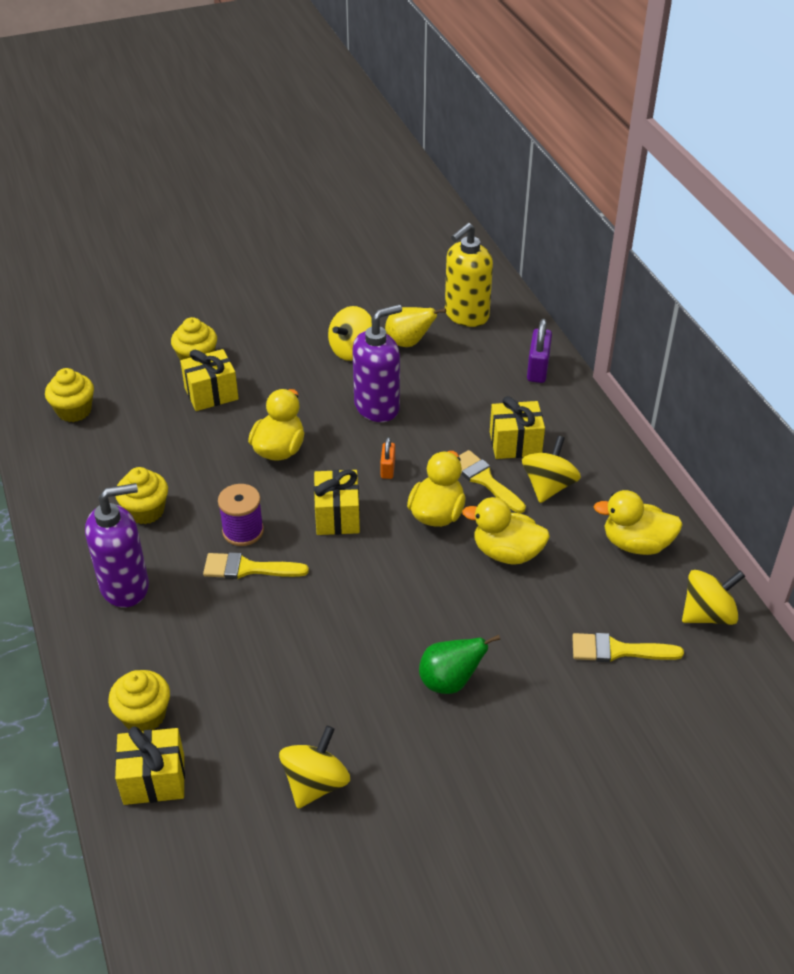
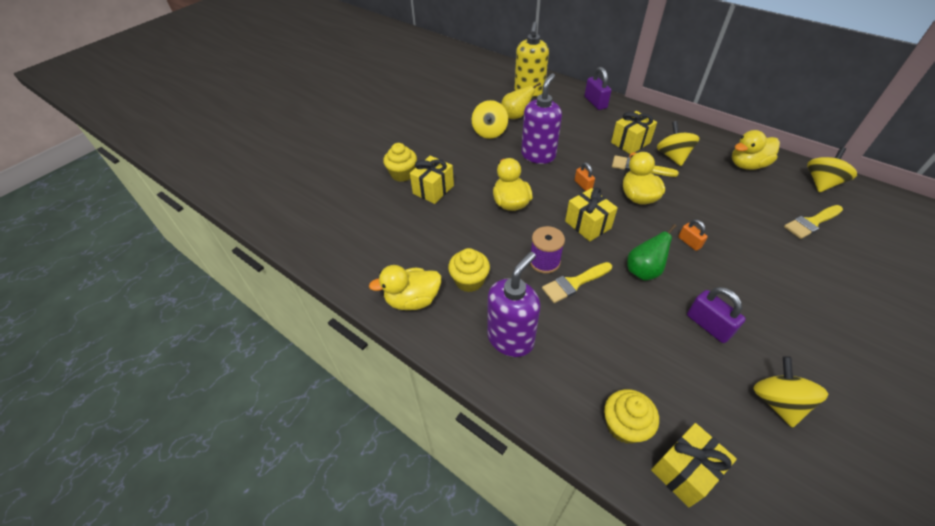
camera: 30 degrees left, 5 degrees up
yellow cupcake [45,368,94,422] -> none
green pear [419,635,501,694] -> green pear moved to [627,224,677,281]
yellow duck [462,497,550,564] -> yellow duck moved to [369,265,441,310]
none -> orange padlock [678,219,708,251]
none -> purple padlock [687,287,746,343]

